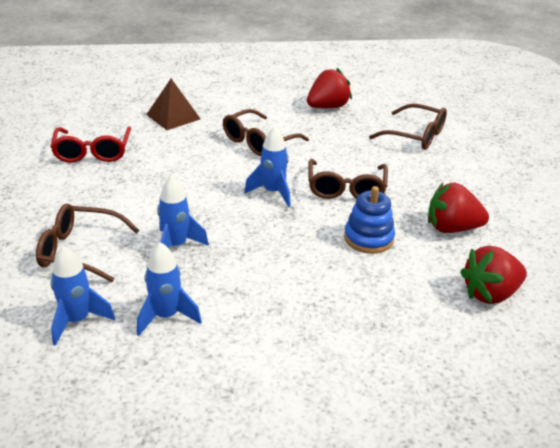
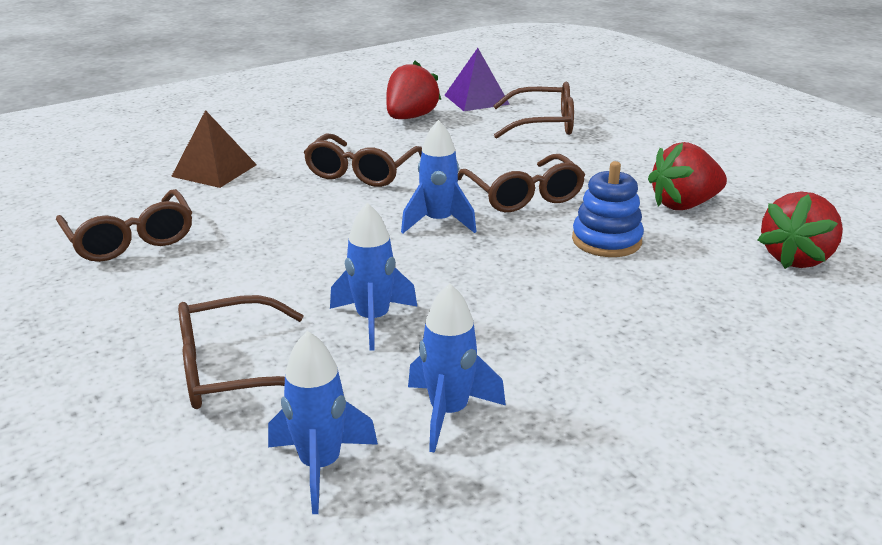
camera: 25 degrees left, 5 degrees down
red glasses [50,126,131,163] -> brown glasses [56,189,192,262]
none -> purple pyramid [445,48,510,111]

